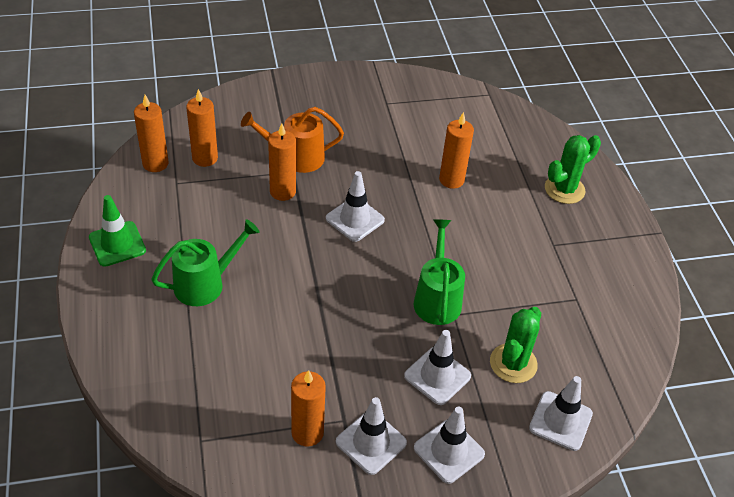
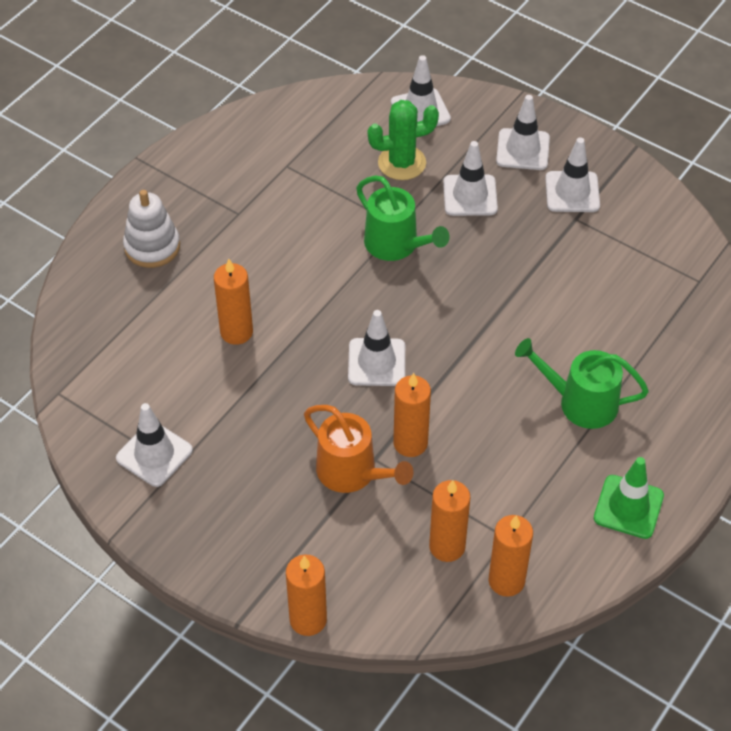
camera: 130 degrees left, 5 degrees up
orange candle [291,370,326,447] -> orange candle moved to [286,554,327,636]
green watering can [414,219,465,325] -> green watering can turned 90 degrees counterclockwise [356,175,450,261]
green cactus [545,135,601,204] -> white stacking toy [123,190,180,268]
none -> white traffic cone [116,403,193,487]

